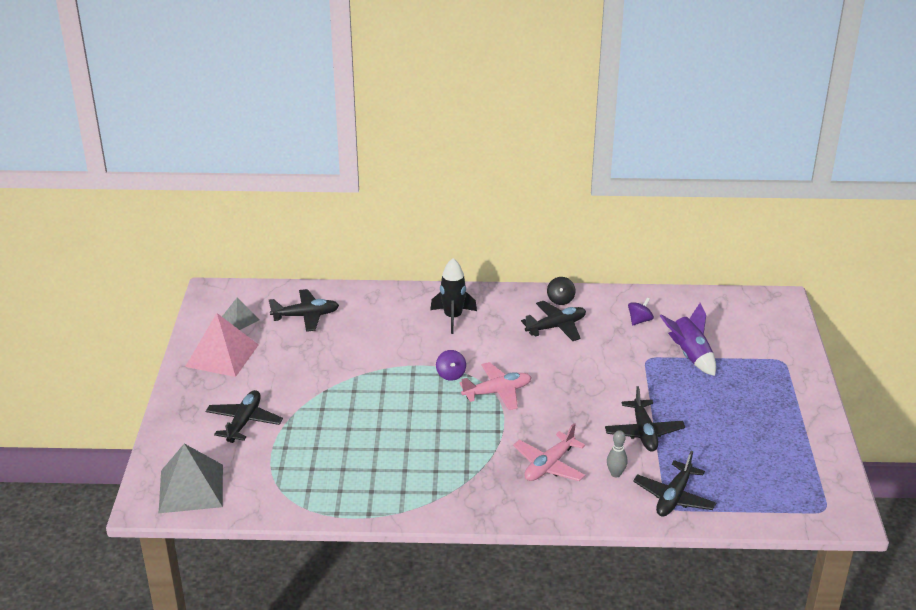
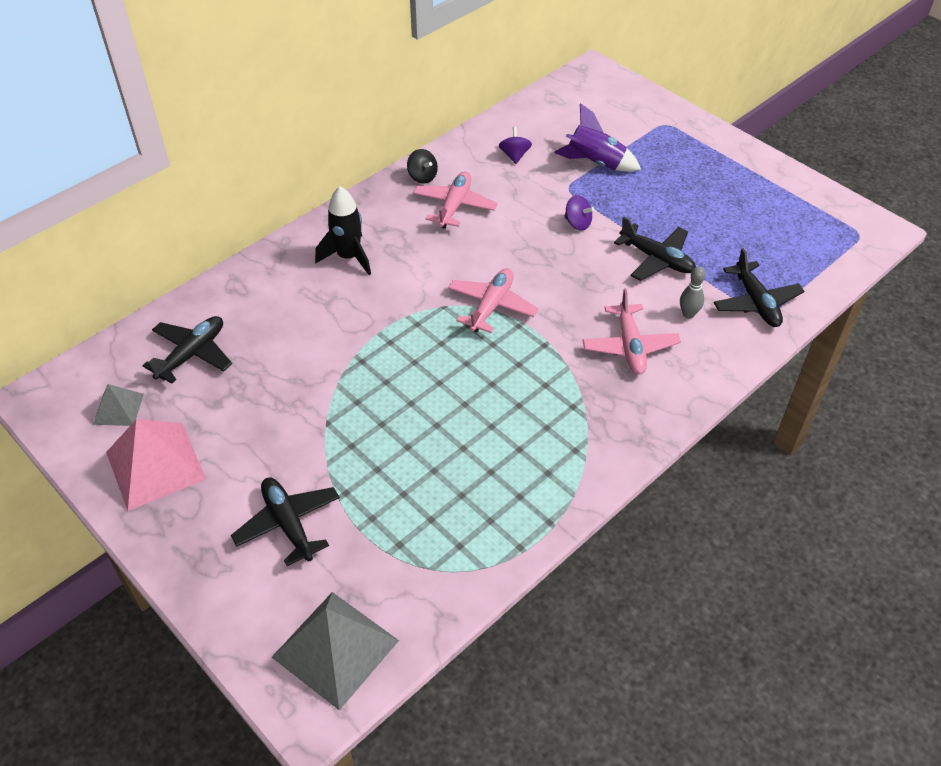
camera: 45 degrees left, 15 degrees up
purple spinning top [436,350,466,381] -> purple spinning top moved to [564,195,595,231]
black plane [521,301,586,341] -> pink plane [413,171,498,229]

